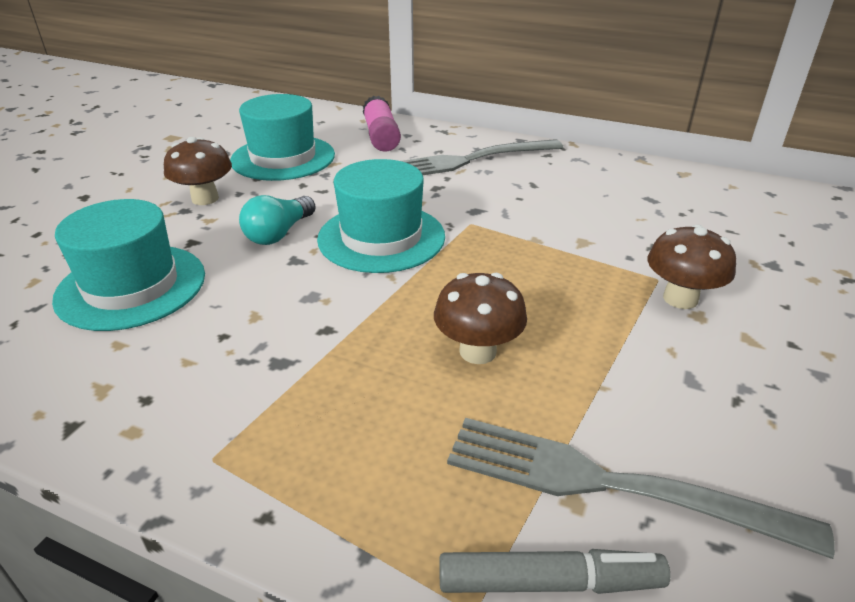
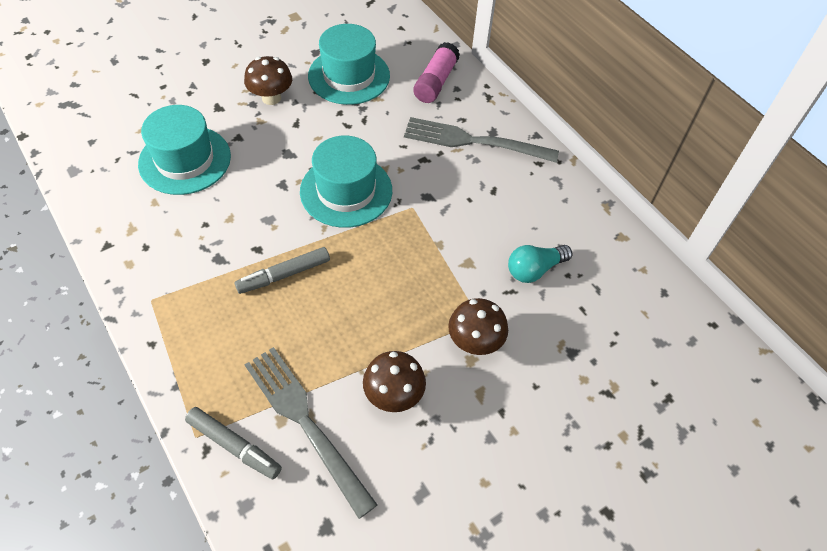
camera: 30 degrees right, 20 degrees up
turquoise light bulb [239,195,316,245] -> turquoise light bulb moved to [508,245,572,283]
brown mushroom [434,273,527,364] -> brown mushroom moved to [363,351,426,412]
none -> grey marker [234,247,330,294]

